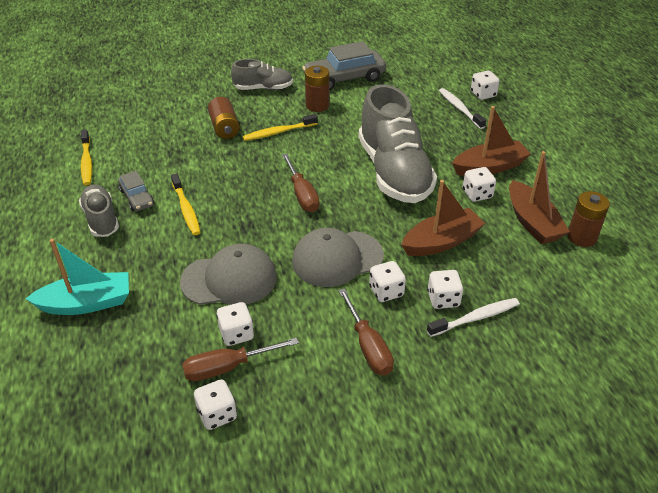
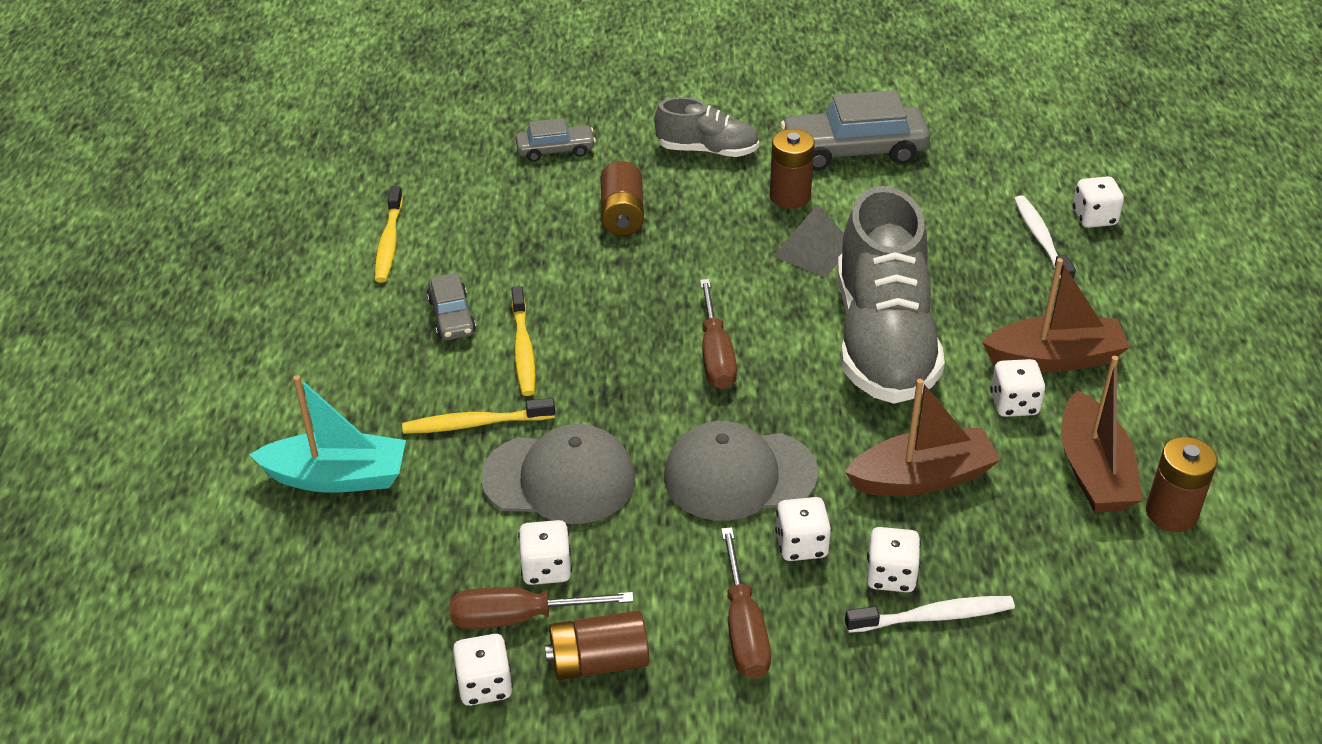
camera: 15 degrees right, 0 degrees up
grey shoe [79,184,119,237] -> none
yellow toothbrush [243,114,318,141] -> yellow toothbrush moved to [402,398,555,434]
none -> grey car [516,118,596,162]
none -> brown battery [545,610,649,680]
none -> grey pyramid [774,204,844,277]

